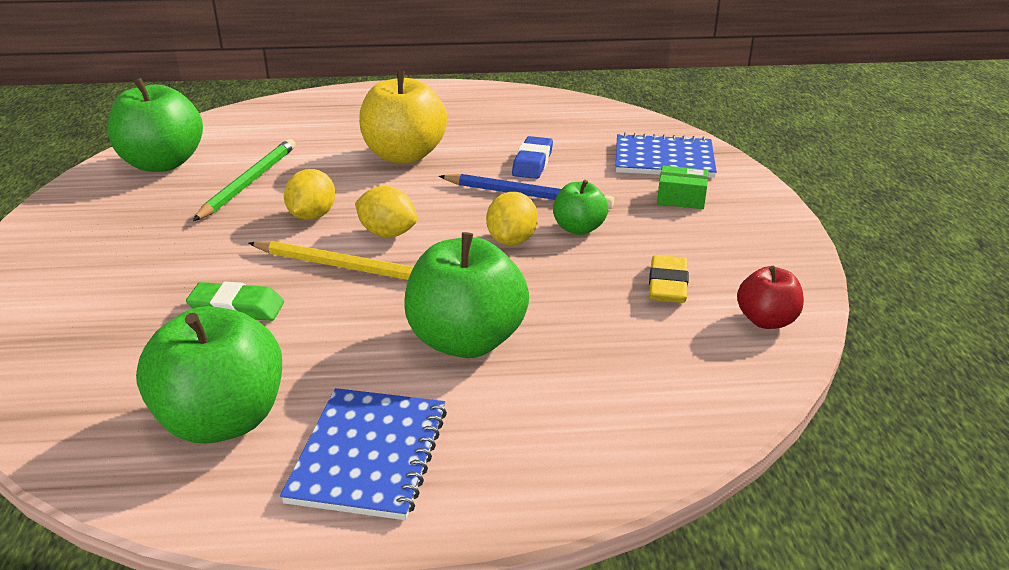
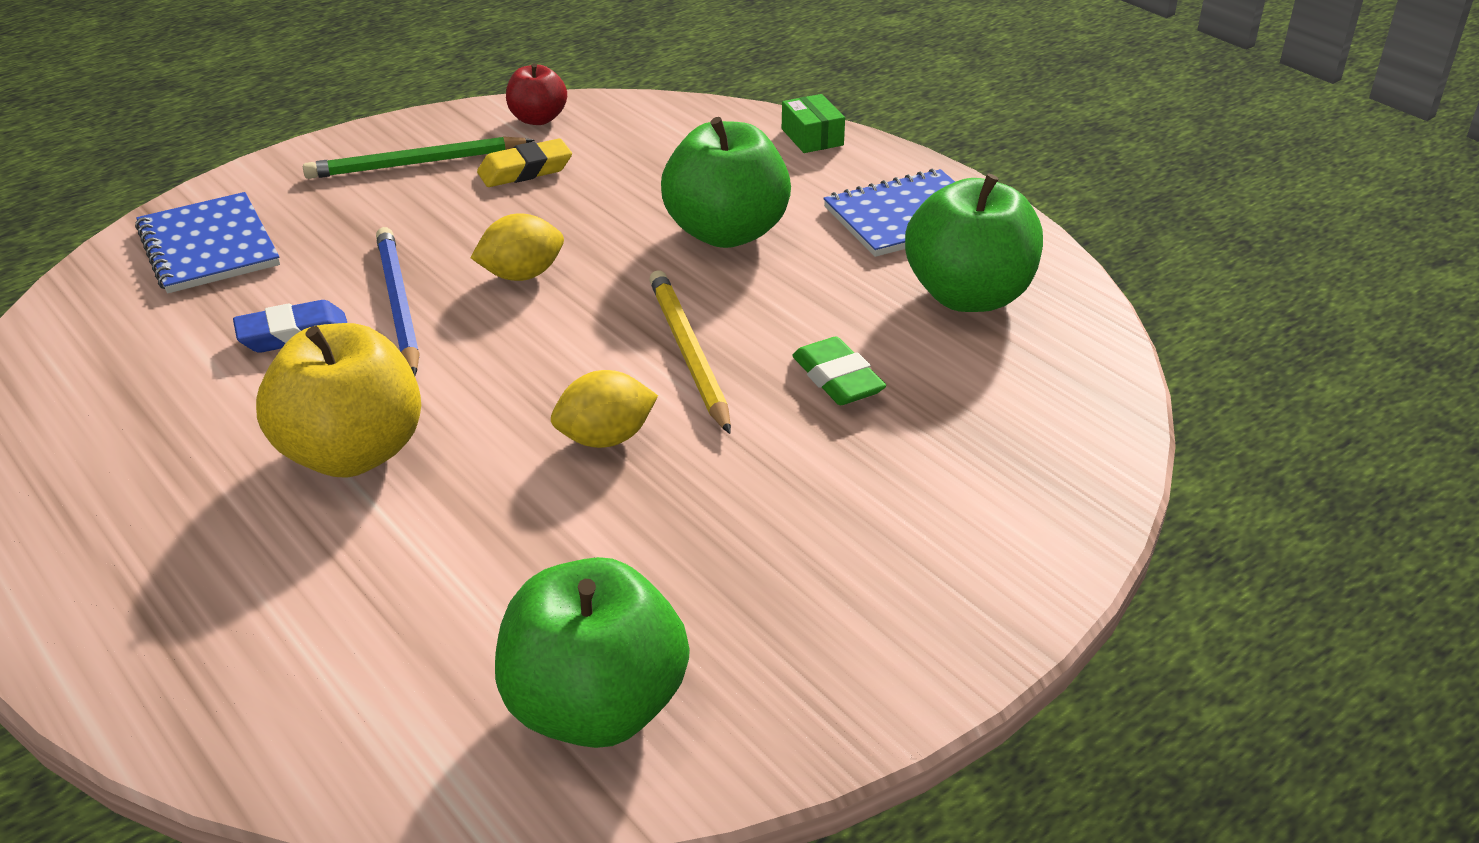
camera: 125 degrees left, 5 degrees up
green pencil [193,139,296,221] -> green pencil moved to [303,136,534,179]
yellow lemon [355,186,417,237] -> none
green apple [553,180,608,235] -> none
green box [657,166,709,209] -> green box moved to [782,94,845,153]

